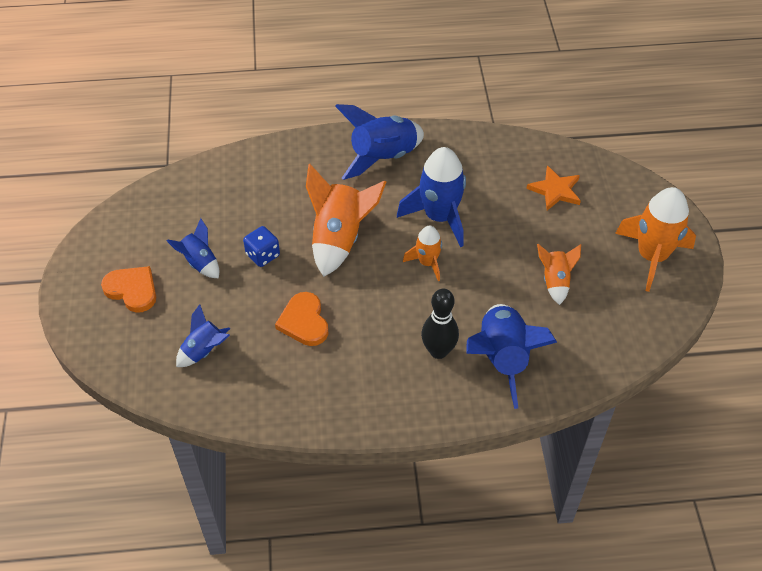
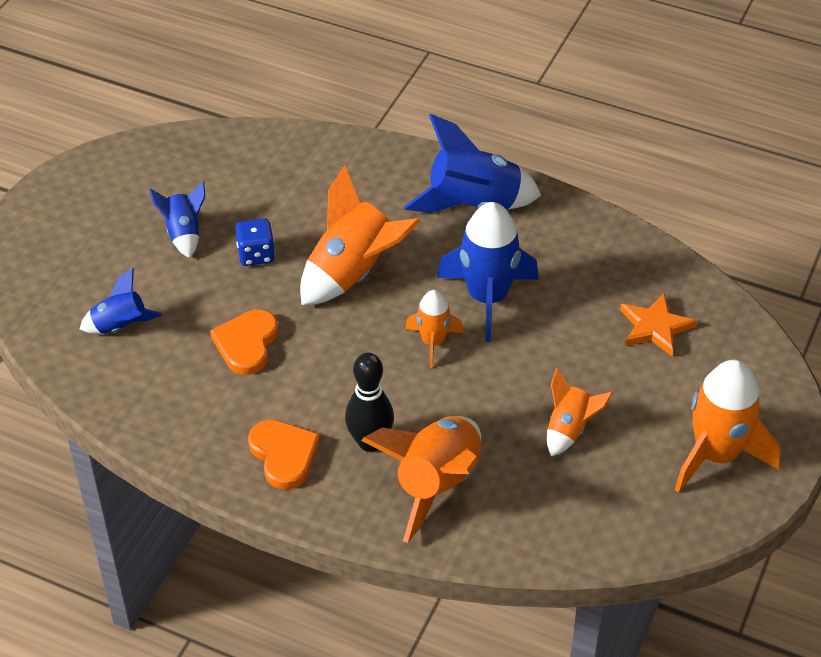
camera: 30 degrees right, 5 degrees down
orange heart [101,266,156,312] -> orange heart moved to [248,420,320,490]
blue rocket [466,304,557,409] -> orange rocket [361,416,481,543]

